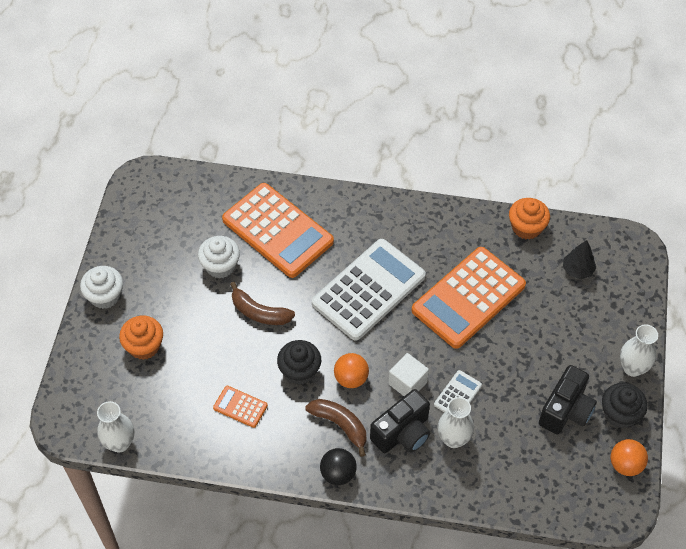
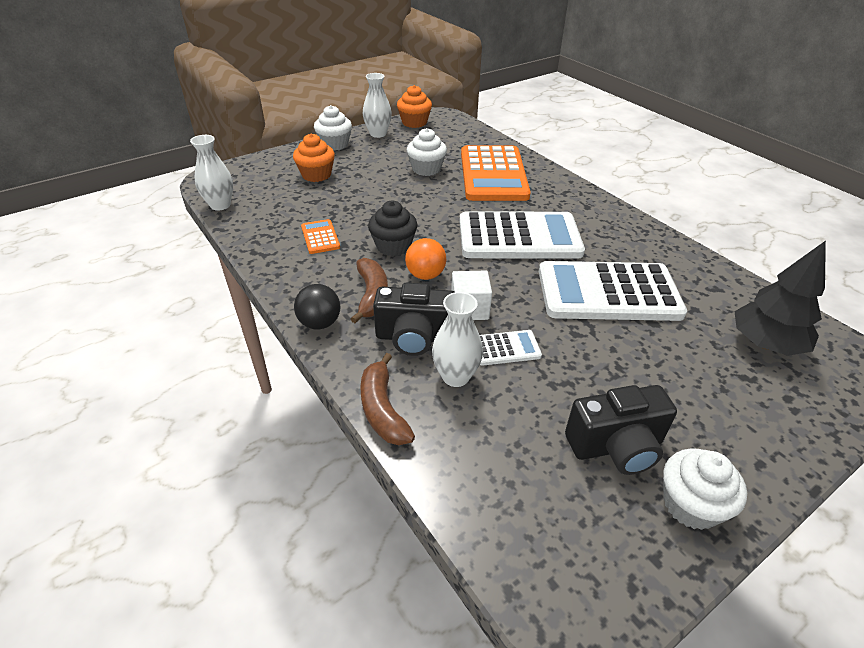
camera: 45 degrees right, 15 degrees down
brown banana [230,282,295,325] -> brown banana moved to [360,353,415,445]
orange calculator [412,247,526,349] -> white calculator [539,261,687,321]
orange cupcake [509,198,550,240] -> orange cupcake moved to [397,85,432,128]
black tree [563,240,596,279] -> black tree [734,241,826,356], size x1.64
black cupcake [602,383,647,428] -> white cupcake [663,448,747,530]
orange ball [611,439,648,476] -> none
white vase [620,324,658,377] -> white vase moved to [363,73,392,138]

